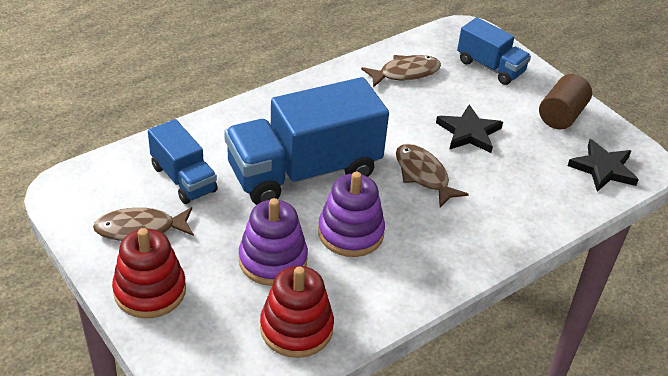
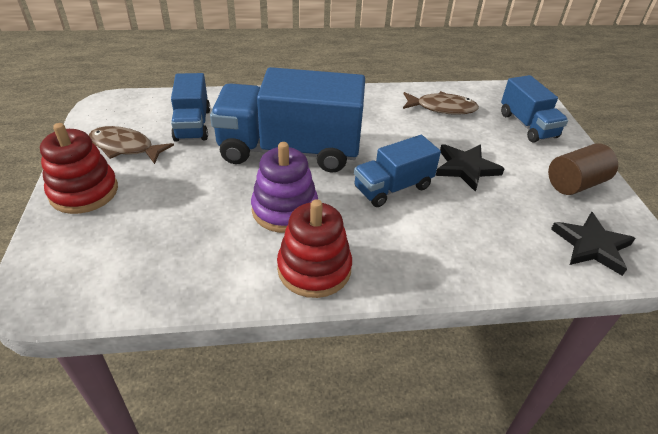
camera: 30 degrees right, 0 degrees up
purple stacking toy [239,198,308,286] -> none
red stacking toy [260,266,334,358] -> red stacking toy moved to [277,199,352,298]
brown fish [396,144,469,207] -> blue truck [354,135,441,207]

